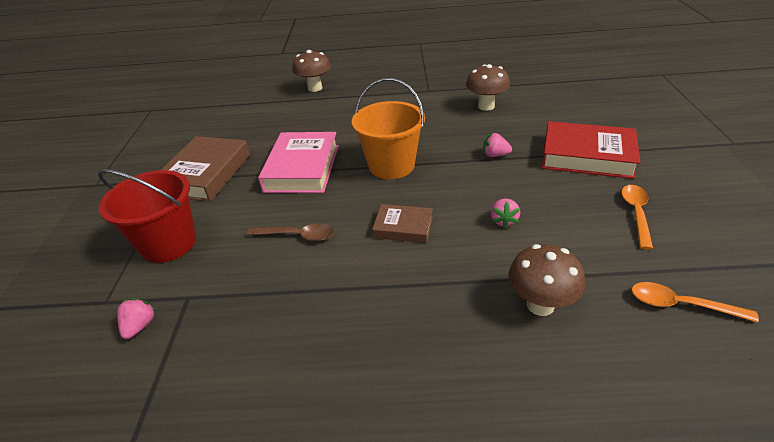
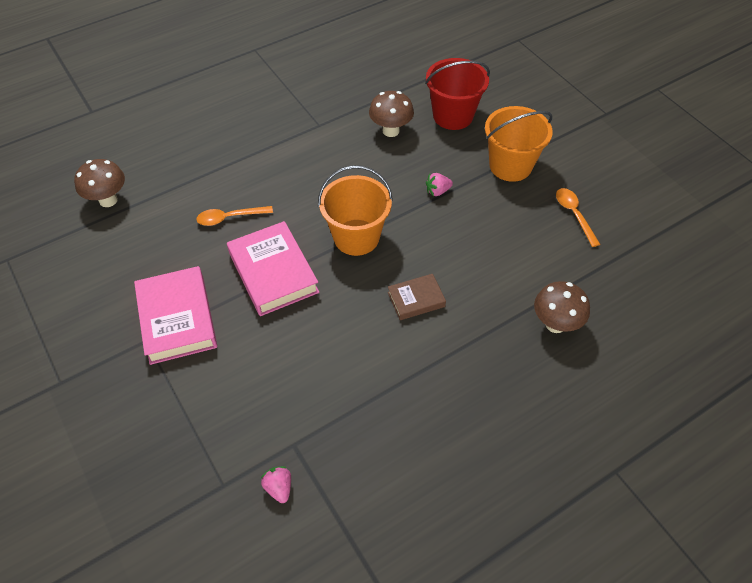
camera: 35 degrees left, 15 degrees up
red bucket [98,169,196,263] -> red bucket moved to [425,58,490,130]
brown book [161,136,250,202] -> pink book [134,266,217,365]
brown spoon [247,223,334,241] -> none
brown mushroom [292,50,331,92] -> brown mushroom moved to [74,159,125,207]
pink strawberry [490,198,520,228] -> none
red book [542,121,640,179] -> orange bucket [485,106,553,182]
orange spoon [631,282,759,322] -> orange spoon moved to [196,206,273,226]

